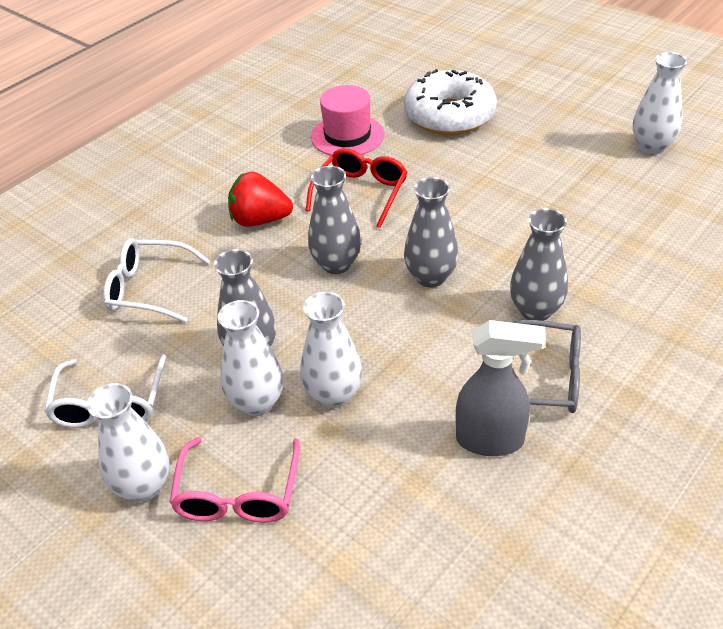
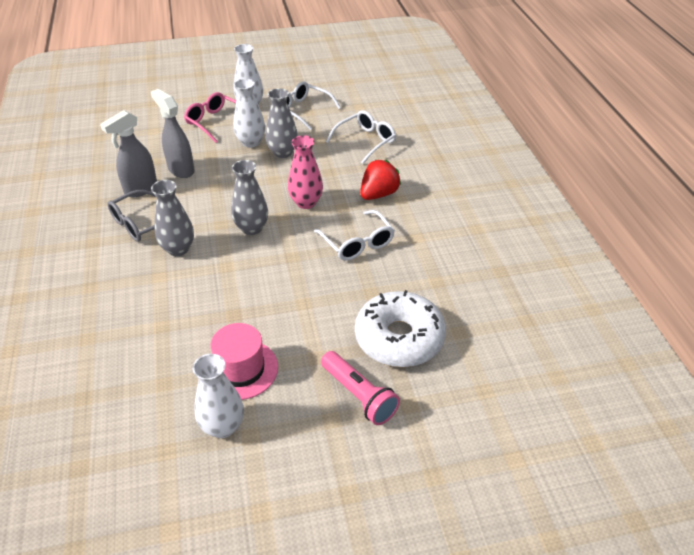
camera: 125 degrees right, 0 degrees up
white vase [301,292,362,408] -> none
red glasses [306,148,407,228] -> white glasses [314,210,395,261]
grey vase [308,166,361,274] -> pink vase [288,135,323,209]
pink hat [311,85,385,156] -> pink hat moved to [211,323,278,400]
none -> grey spray bottle [151,89,195,178]
none -> pink flashlight [321,351,400,425]

